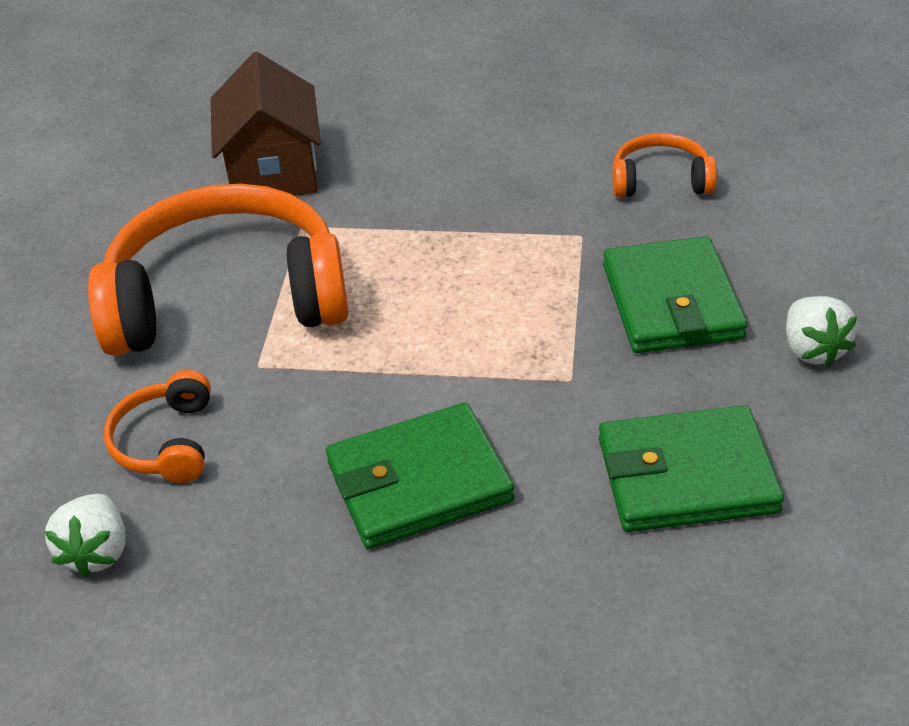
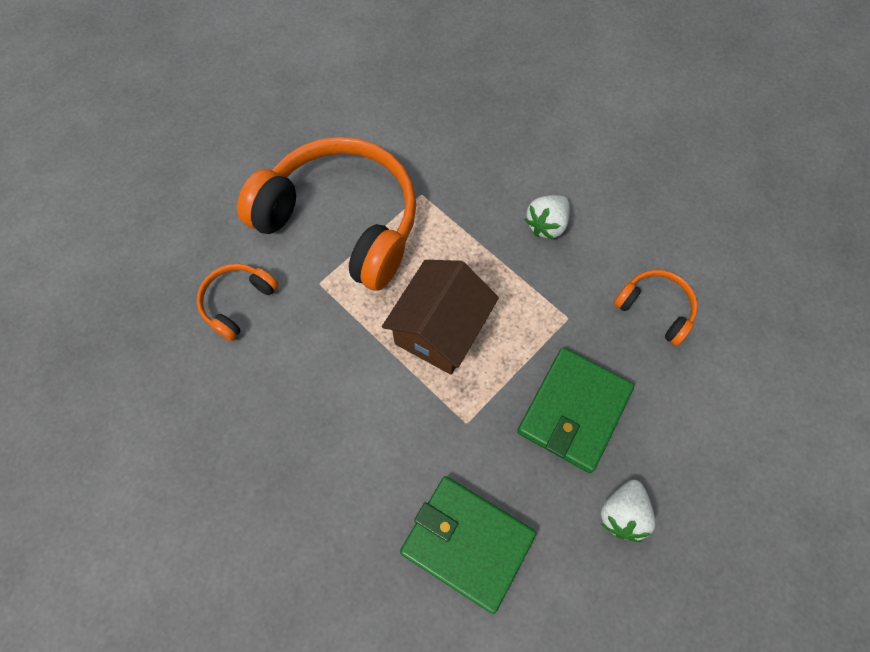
camera: 35 degrees right, 25 degrees up
white strawberry [45,494,125,577] -> white strawberry moved to [524,195,570,240]
brown house [211,52,321,196] -> brown house moved to [382,260,499,375]
green wallet [326,403,514,549] -> none

